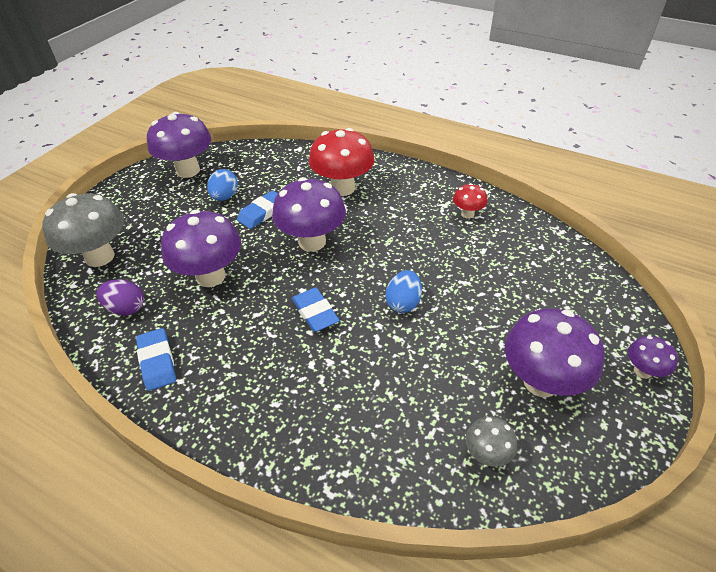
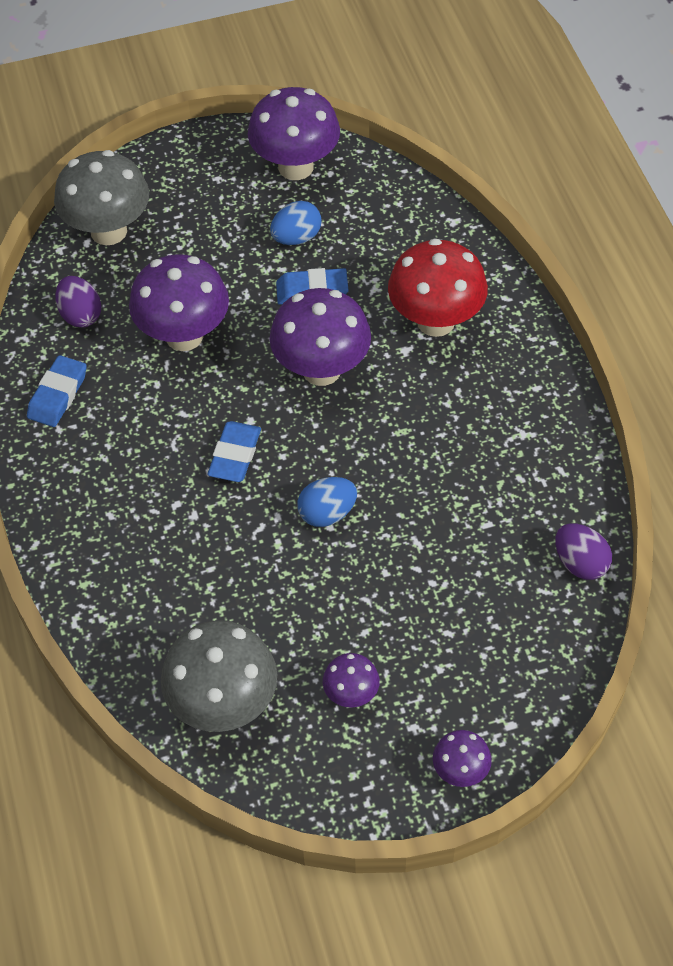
camera: 45 degrees right, 10 degrees up
red mushroom [453,183,487,219] -> none
grey mushroom [466,416,517,467] -> grey mushroom [161,620,277,732], size x2.00
purple mushroom [505,308,605,397] -> purple mushroom [323,653,380,708], size x0.50
none -> purple egg [555,523,612,580]

